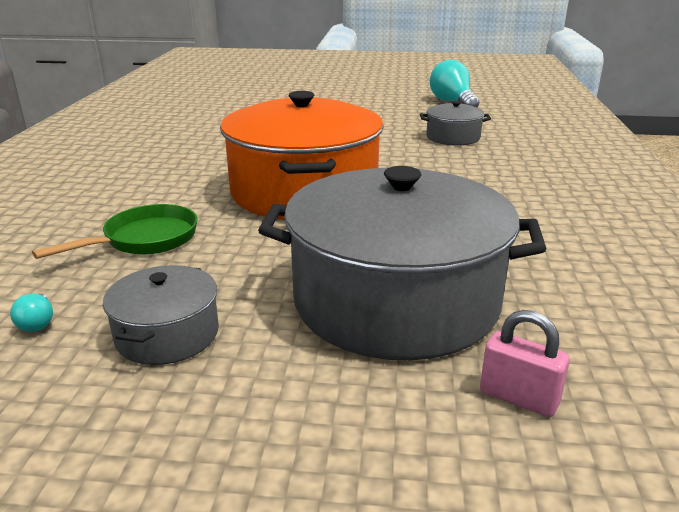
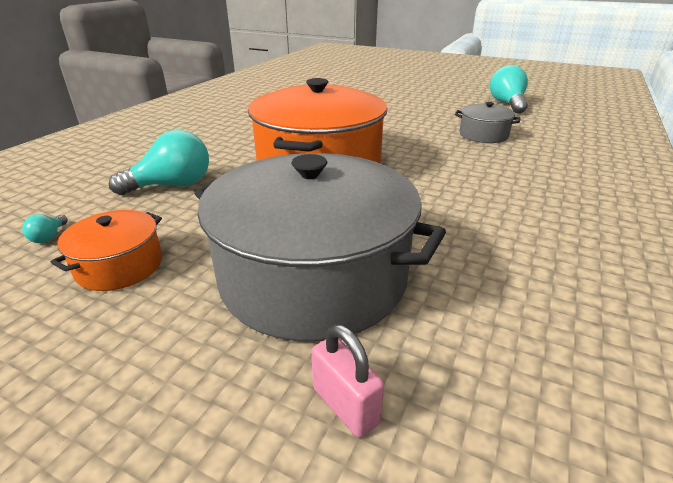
camera: 20 degrees right, 5 degrees up
green pan [32,204,198,259] -> turquoise light bulb [109,130,209,195]
grey pot [103,265,219,365] -> orange pot [50,210,162,291]

